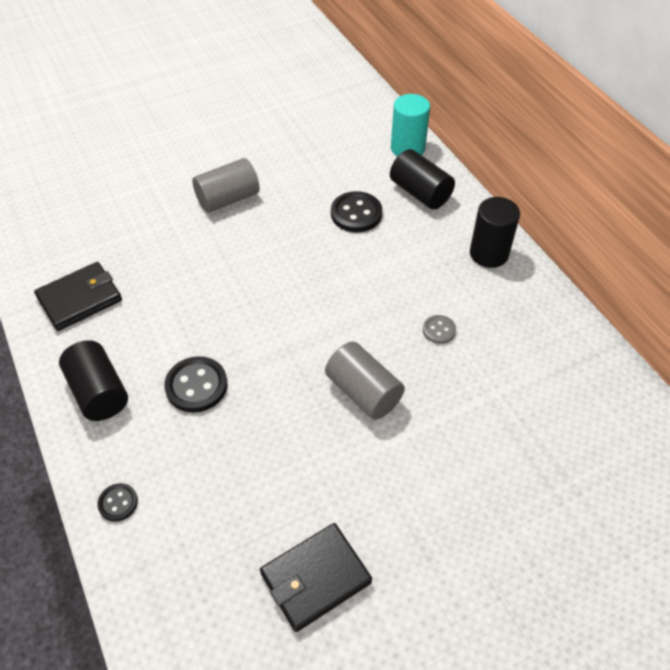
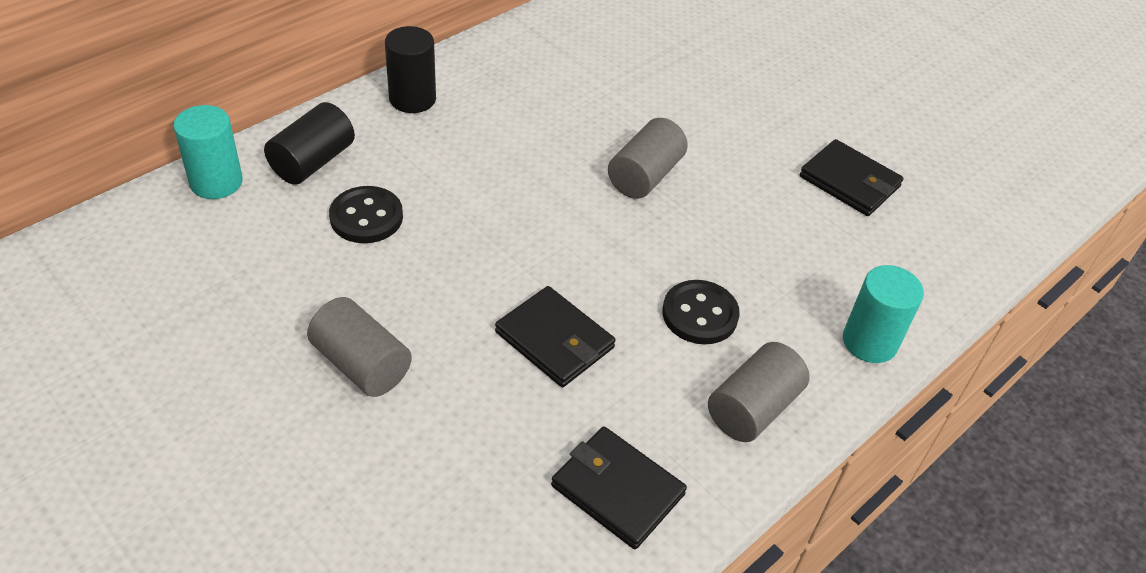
camera: 110 degrees left, 5 degrees down
black cylinder [59,340,128,421] -> grey cylinder [708,342,810,442]
black button [97,483,138,522] -> turquoise cylinder [843,265,924,363]
grey button [423,315,456,344] -> none
none -> black wallet [495,286,616,387]

